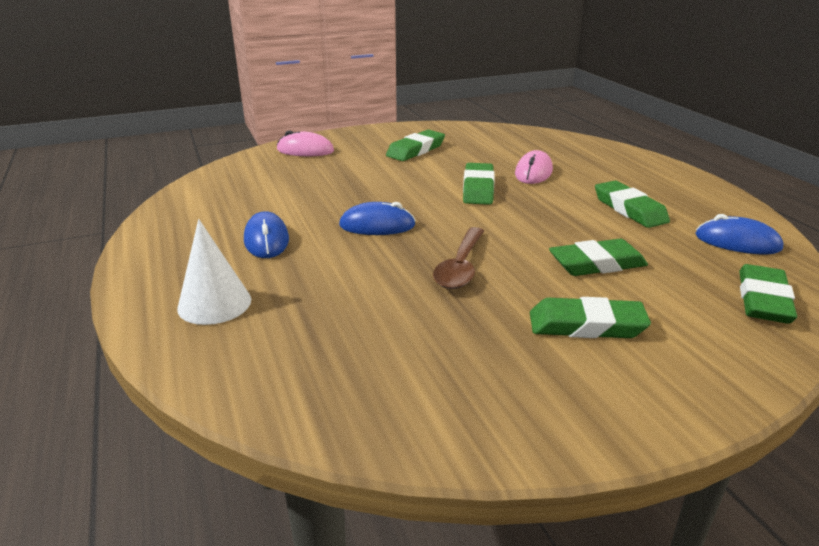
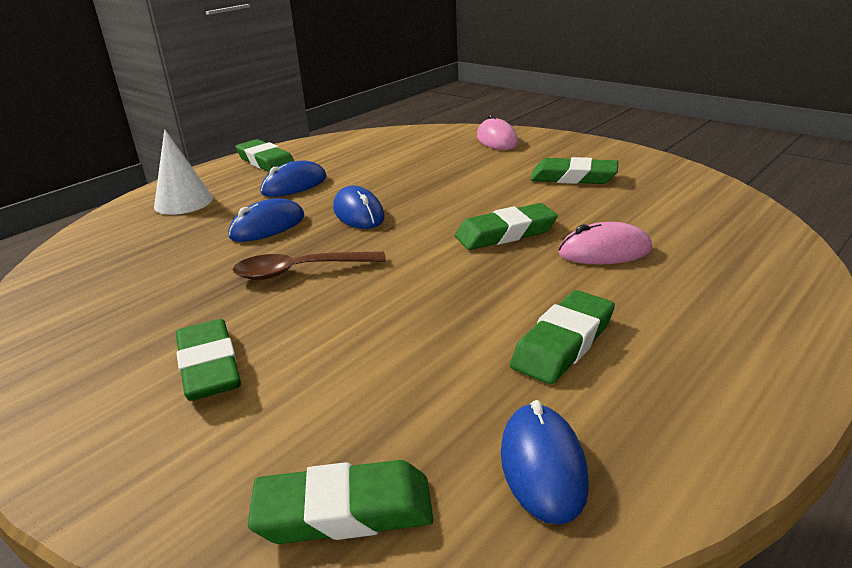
camera: 65 degrees right, 0 degrees up
green eraser [549,239,648,276] -> green eraser moved to [235,139,294,172]
none -> blue mouse [228,198,304,242]

